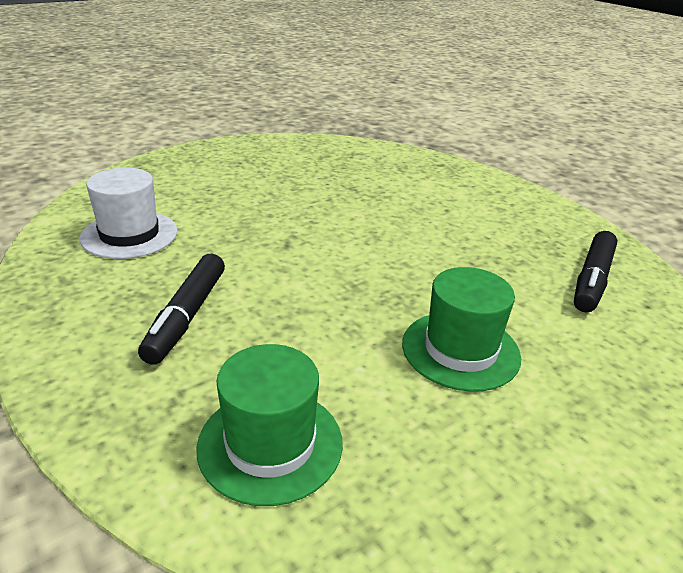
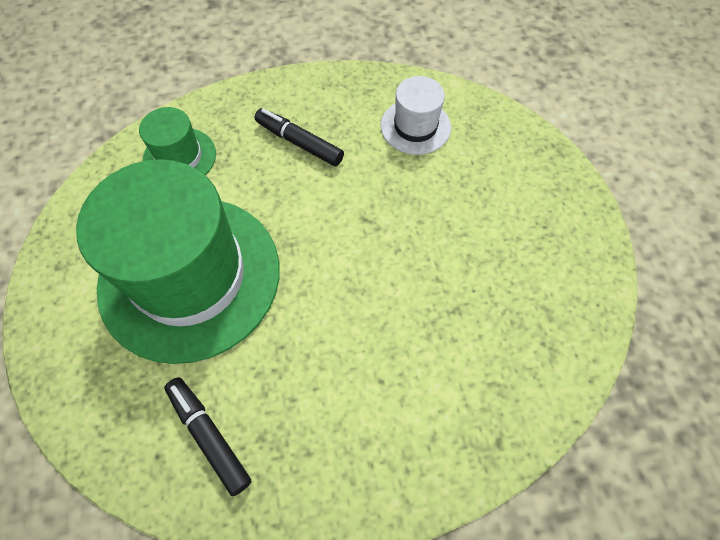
camera: 115 degrees right, 30 degrees up
green hat [402,267,521,392] -> green hat [76,159,280,364], size x2.21

